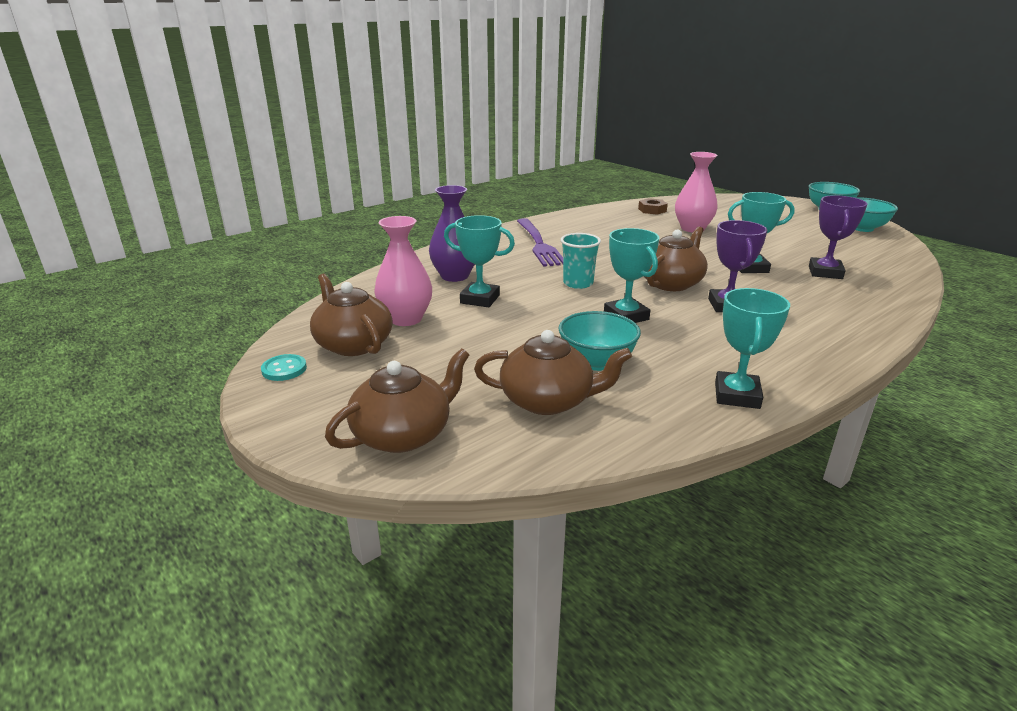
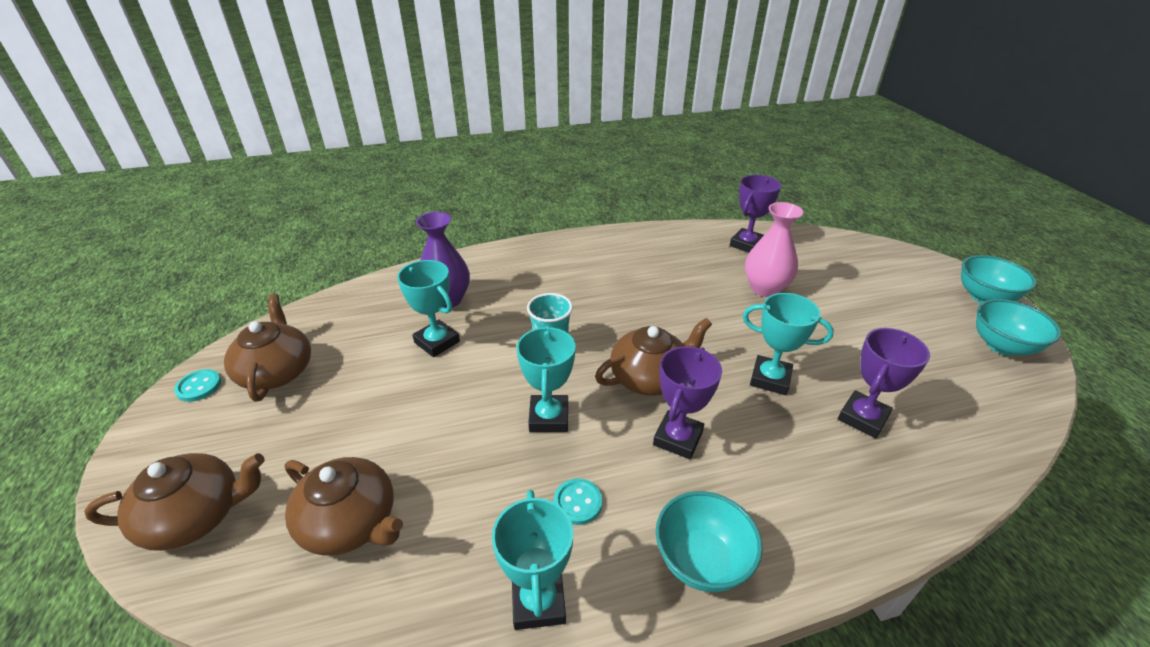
camera: 25 degrees right, 10 degrees up
pink vase [374,216,432,326] -> none
purple fork [517,218,563,267] -> none
turquoise bowl [558,311,641,371] -> turquoise bowl moved to [656,491,763,592]
brown nut [638,198,668,215] -> purple trophy [730,175,781,253]
turquoise trophy [715,288,790,409] -> turquoise trophy turned 45 degrees counterclockwise [492,490,573,630]
none -> turquoise button [554,479,603,525]

